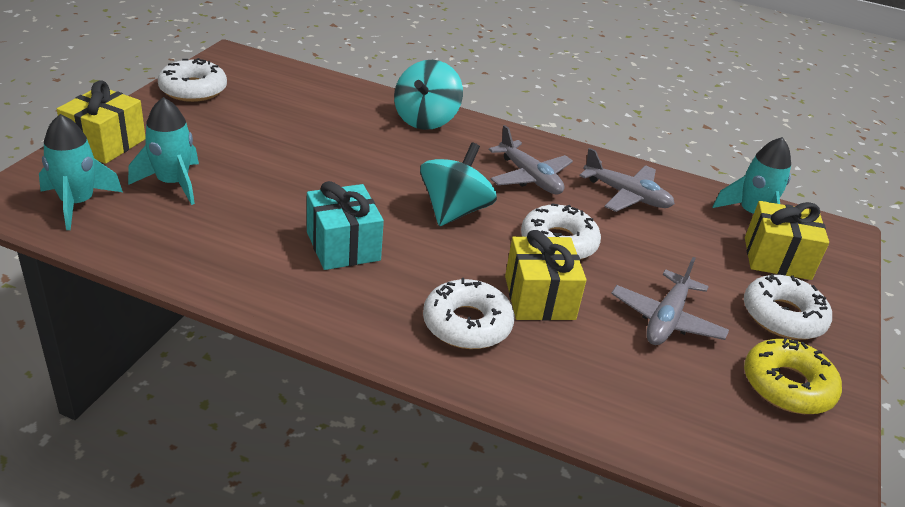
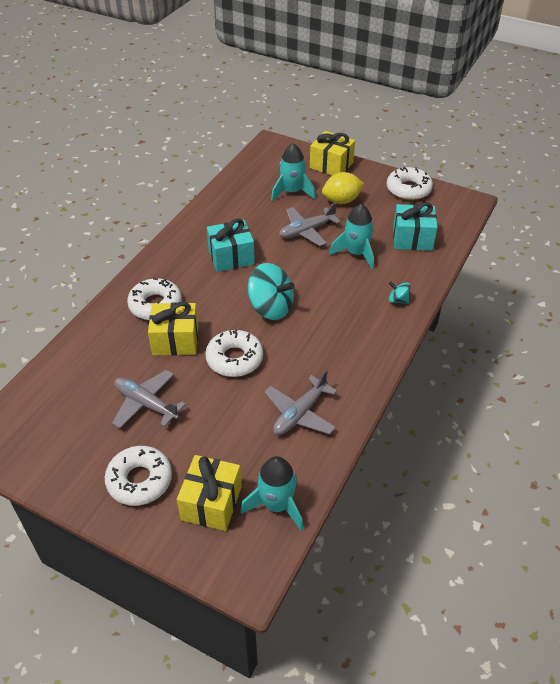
camera: 100 degrees right, 10 degrees up
turquoise rocket [39,114,123,230] -> turquoise rocket moved to [329,204,374,269]
turquoise spinning top [394,60,463,130] -> turquoise spinning top [389,282,410,304], size x0.47
grey plane [489,125,573,194] -> grey plane moved to [279,202,341,246]
yellow donut [744,338,842,414] -> none
none -> yellow lemon [322,172,364,204]
none -> turquoise gift [393,202,438,251]

